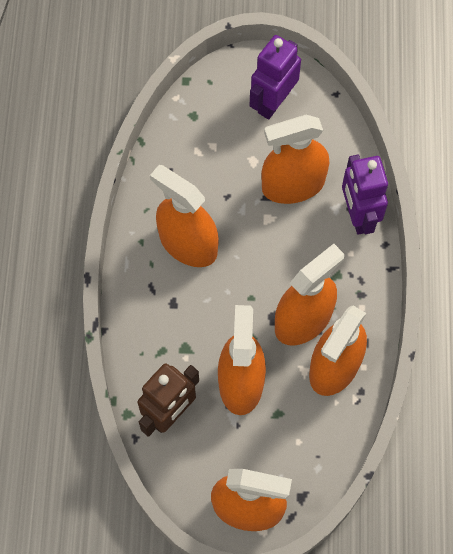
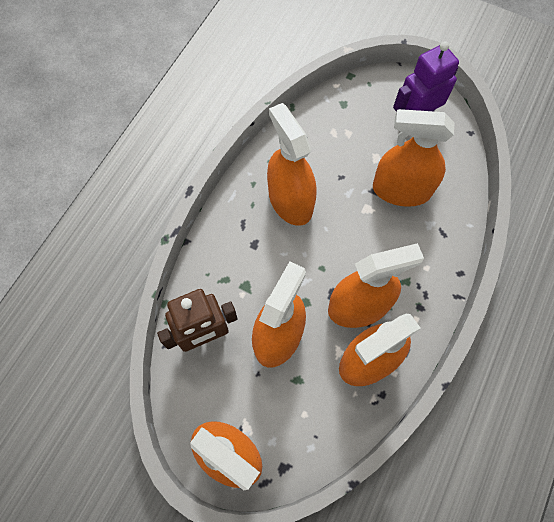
camera: 25 degrees right, 0 degrees up
purple robot [342,155,388,235] -> none

